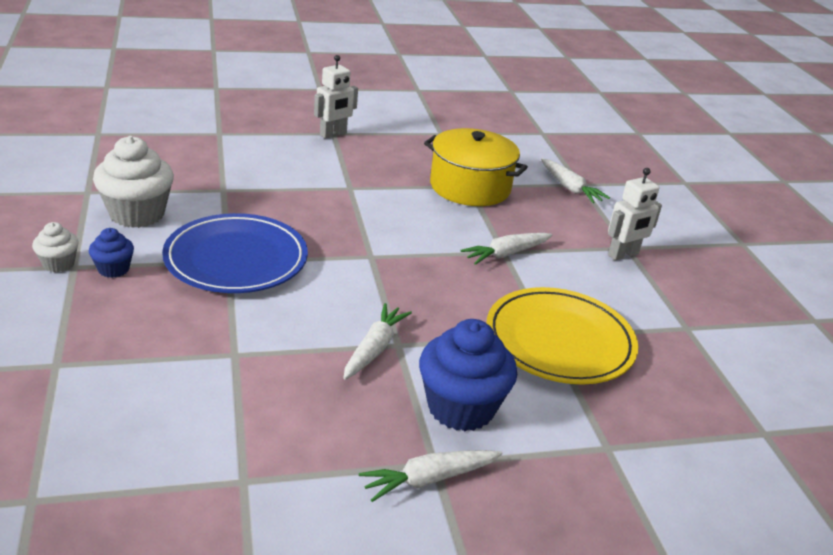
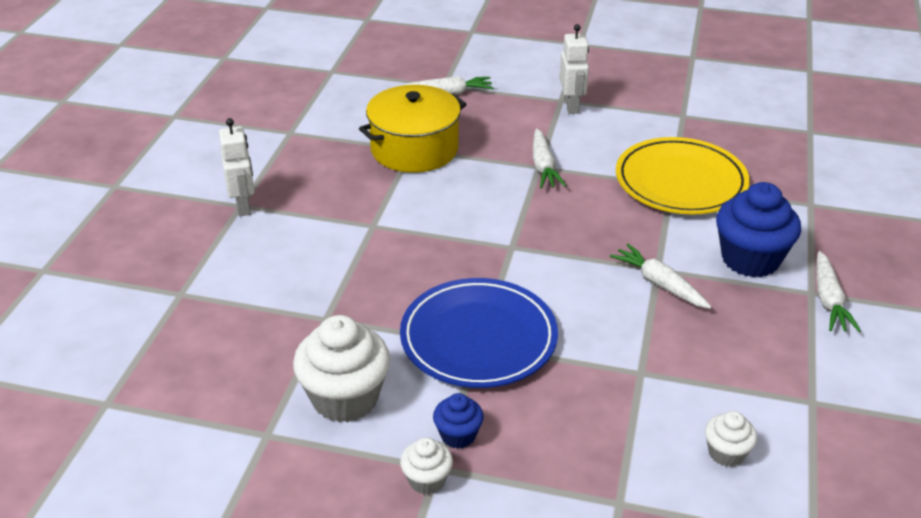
camera: 60 degrees left, 5 degrees up
none -> white cupcake [705,411,757,467]

